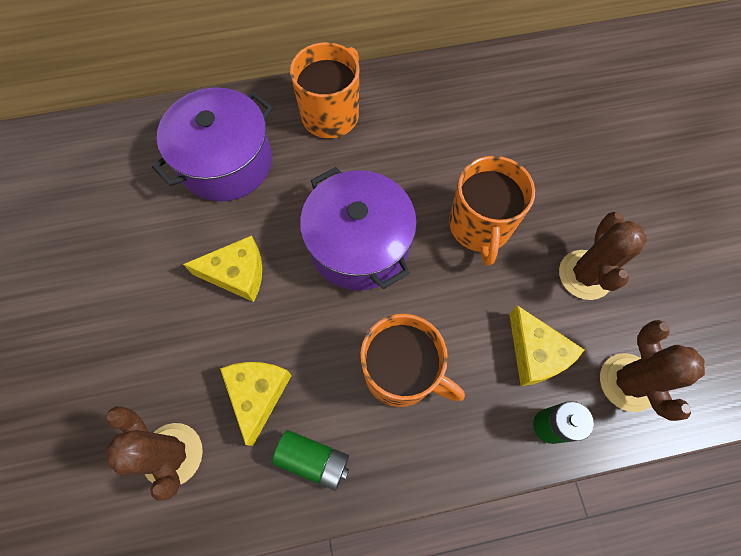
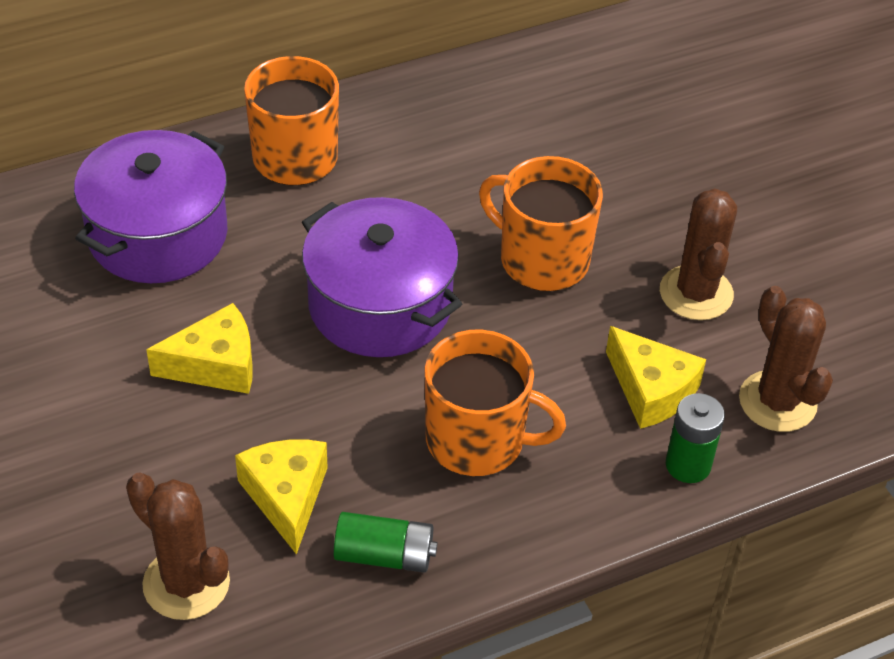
camera: 15 degrees left, 20 degrees down
orange mug [449,156,535,266] -> orange mug turned 135 degrees clockwise [479,156,603,291]

